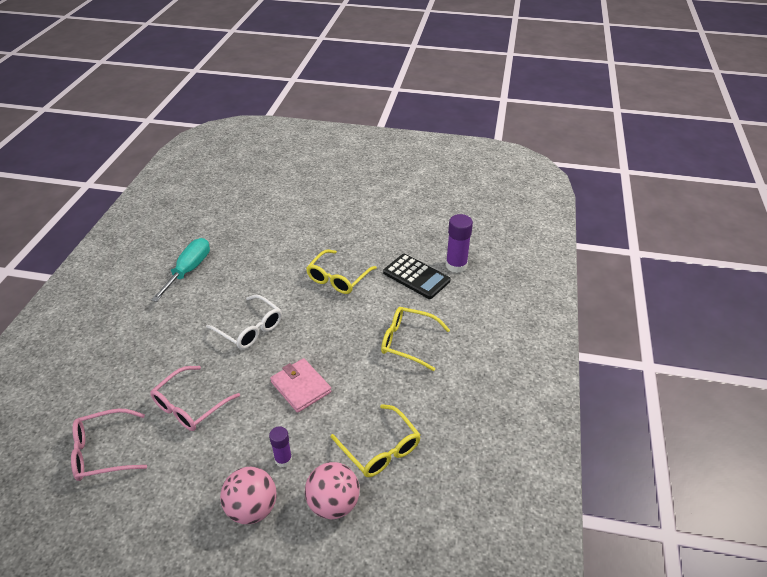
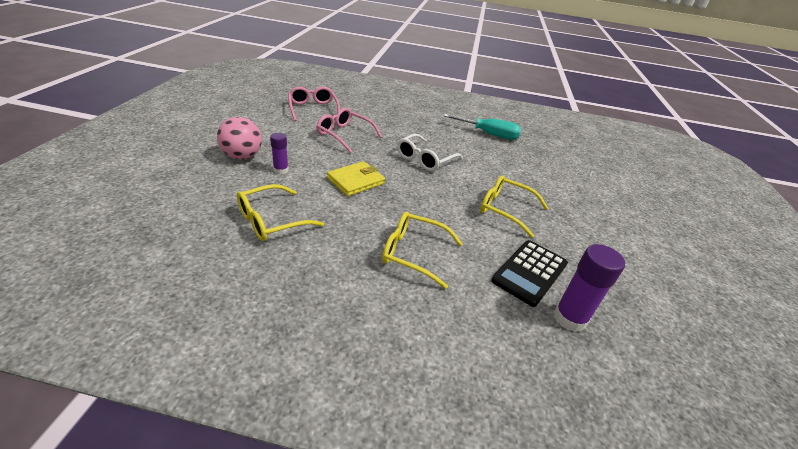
camera: 85 degrees right, 5 degrees down
pink wallet [270,358,331,413] -> yellow wallet [327,161,385,196]
pink ball [305,462,360,519] -> none
yellow glasses [381,307,450,371] -> yellow glasses turned 90 degrees counterclockwise [382,212,463,289]

